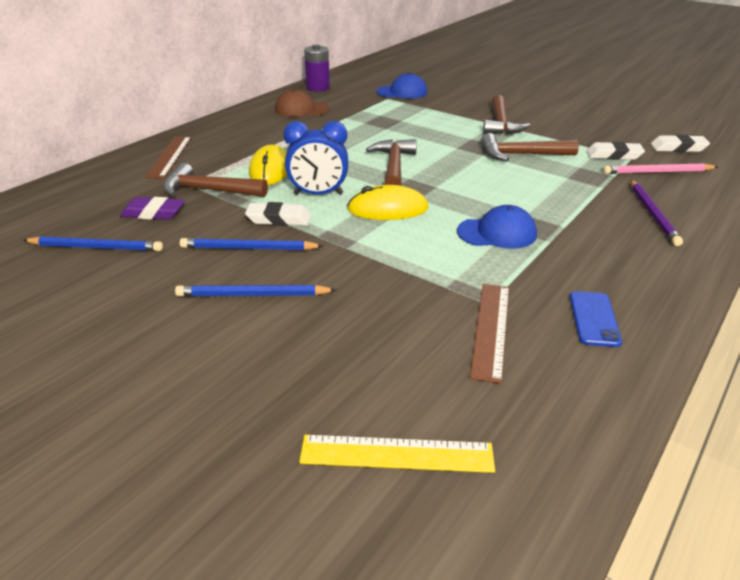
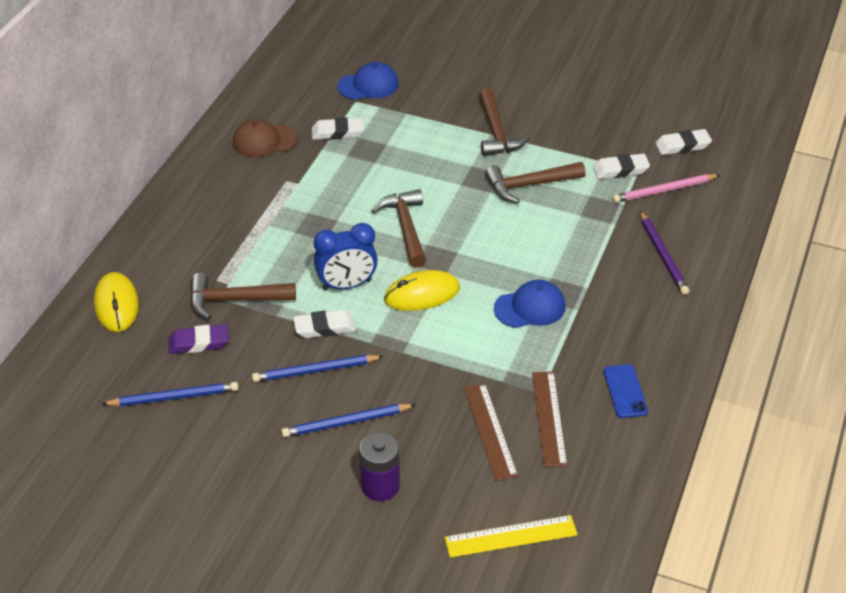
camera: 15 degrees left, 10 degrees up
brown ruler [145,137,192,178] -> brown ruler moved to [464,383,518,481]
yellow mouse [249,145,287,185] -> yellow mouse moved to [94,272,139,332]
purple battery [304,44,330,92] -> purple battery moved to [359,432,400,501]
none -> white eraser [312,117,364,140]

